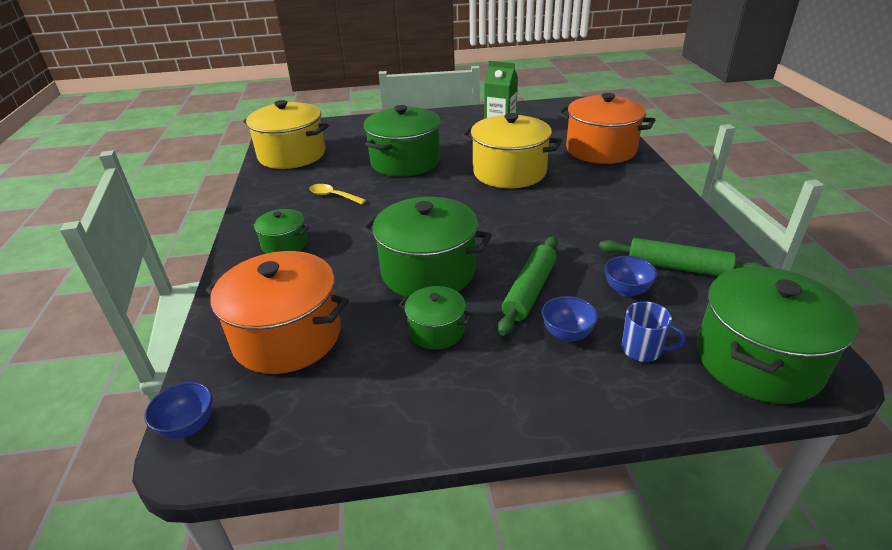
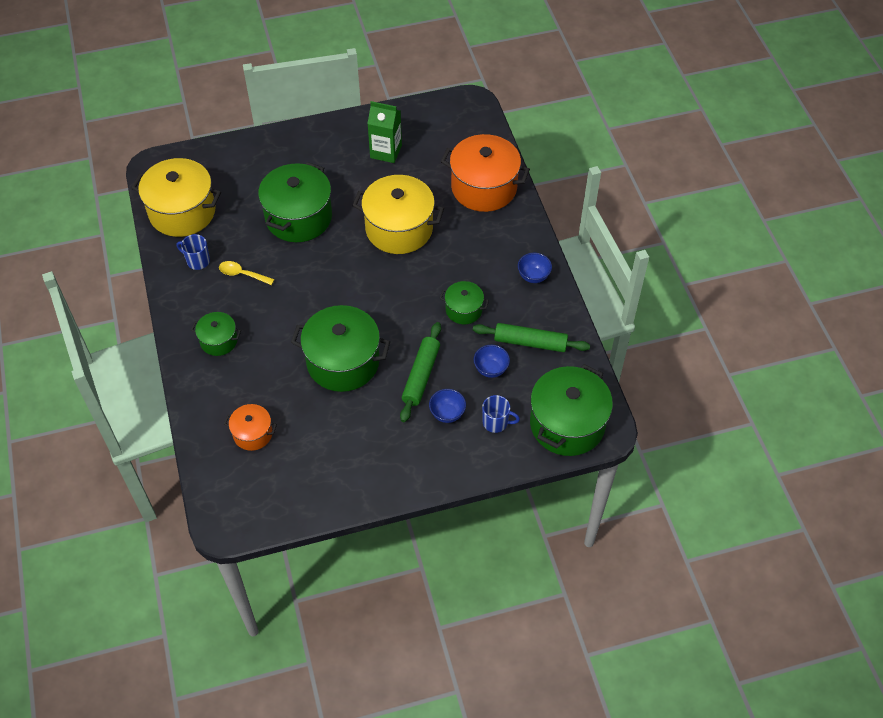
camera: 10 degrees left, 20 degrees up
blue bowl [145,382,212,439] -> blue bowl moved to [518,253,552,283]
orange pot [206,251,349,374] -> orange pot [224,404,277,451], size x0.52
green pot [398,286,473,350] -> green pot moved to [440,281,489,324]
none -> blue mug [177,234,210,270]

